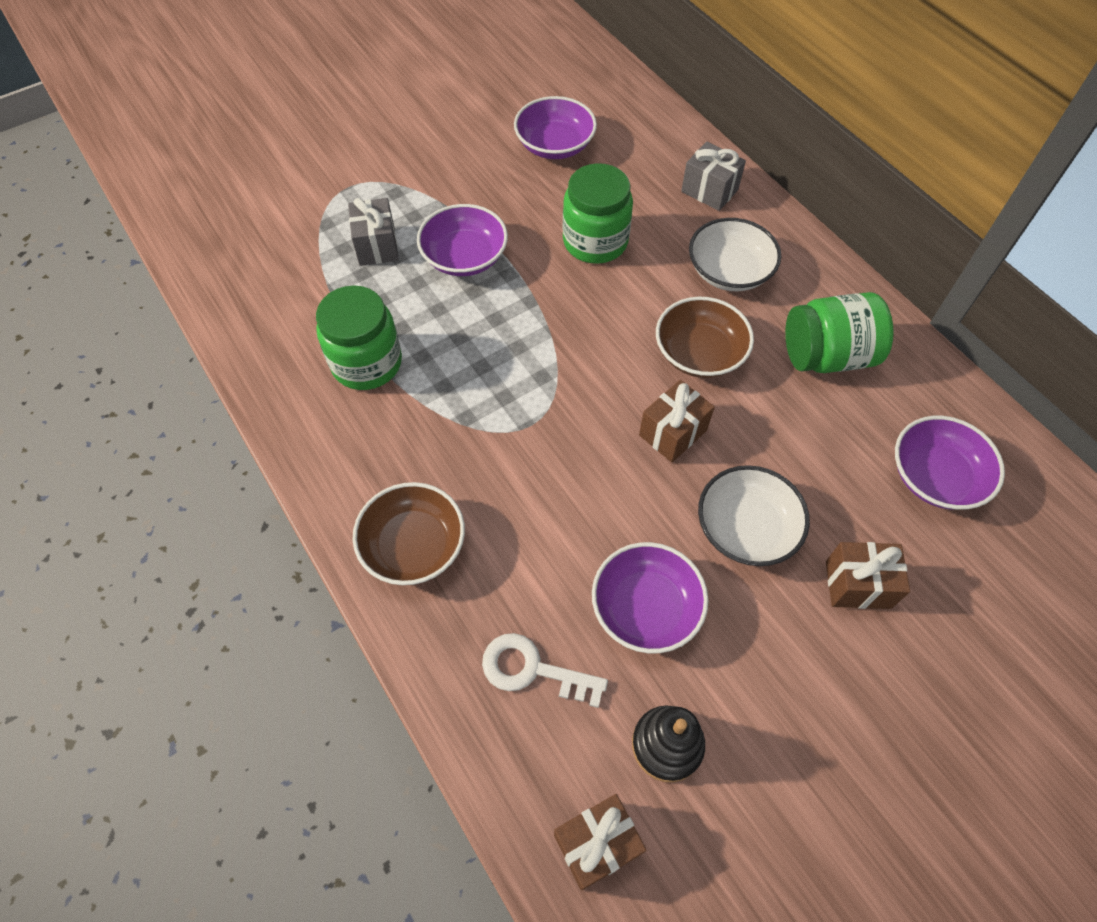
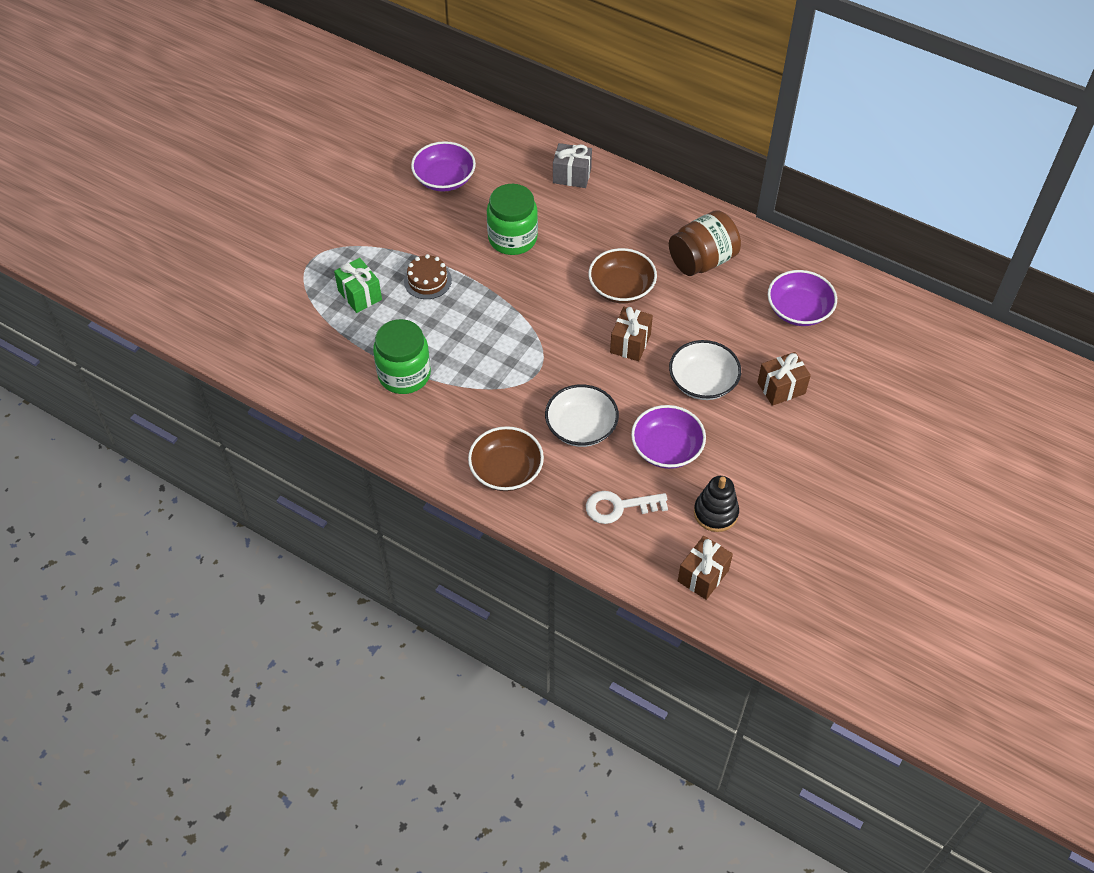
camera: 25 degrees left, 5 degrees down
grey gift [348,198,399,266] -> green gift [334,258,382,313]
purple bowl [417,204,508,276] -> brown cake [404,254,452,299]
white bowl [689,218,781,291] -> white bowl moved to [545,384,619,447]
green jar [785,292,894,373] -> brown jar [669,210,741,276]

